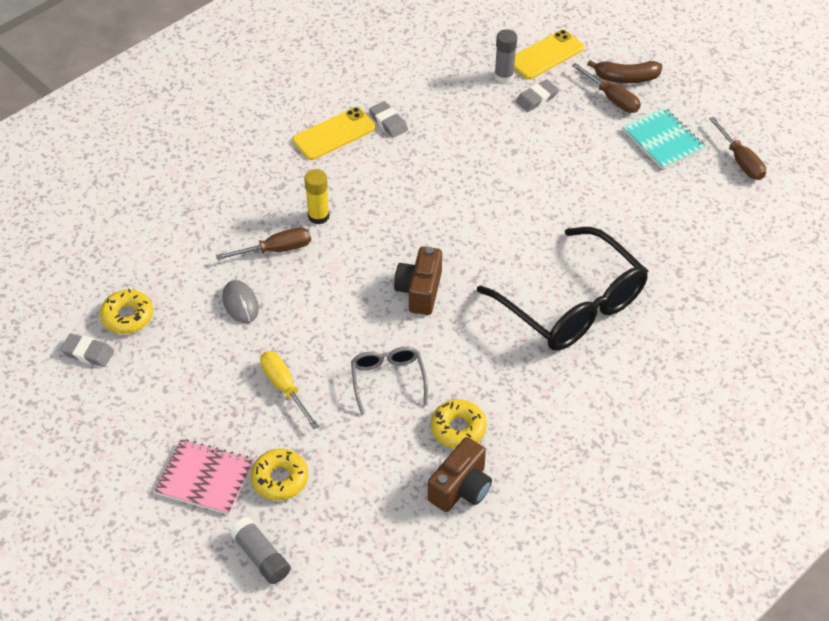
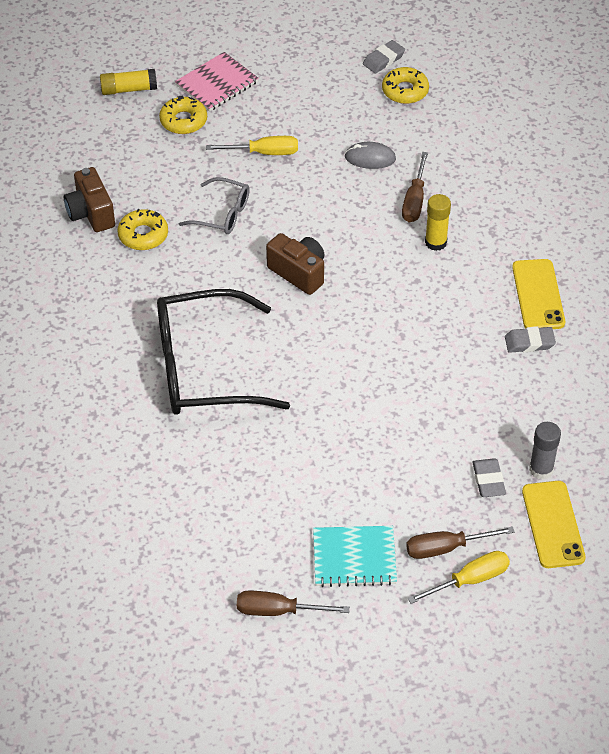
camera: 120 degrees right, 0 degrees up
grey glue stick [230,517,291,584] -> yellow glue stick [100,69,157,95]
brown banana [587,60,663,83] -> yellow screwdriver [408,551,510,604]

